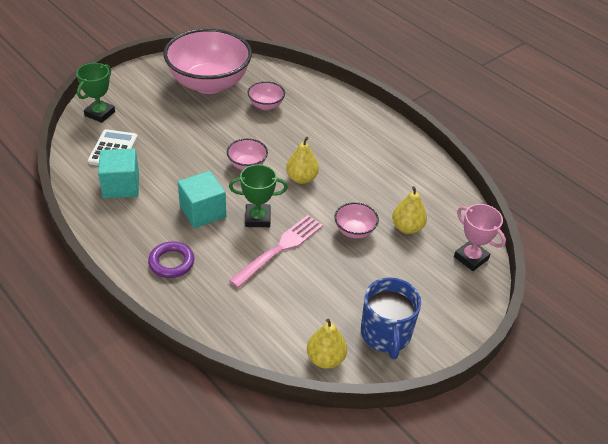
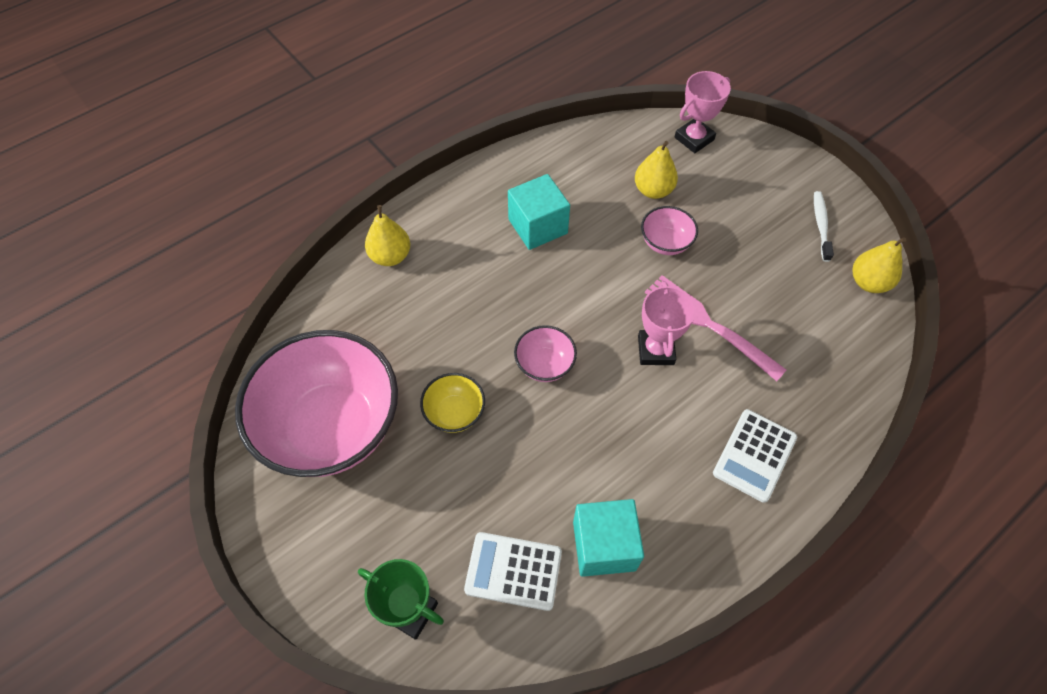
camera: 85 degrees left, 15 degrees up
purple ring [148,241,194,278] -> white calculator [713,409,797,503]
turquoise cube [178,171,226,228] -> turquoise cube moved to [508,174,570,250]
green trophy [229,164,288,227] -> pink trophy [638,281,696,365]
pink bowl [248,81,285,110] -> none
yellow pear [286,137,319,184] -> yellow pear moved to [365,205,410,266]
blue mug [361,277,421,359] -> white toothbrush [814,191,834,262]
none -> yellow bowl [420,373,485,433]

